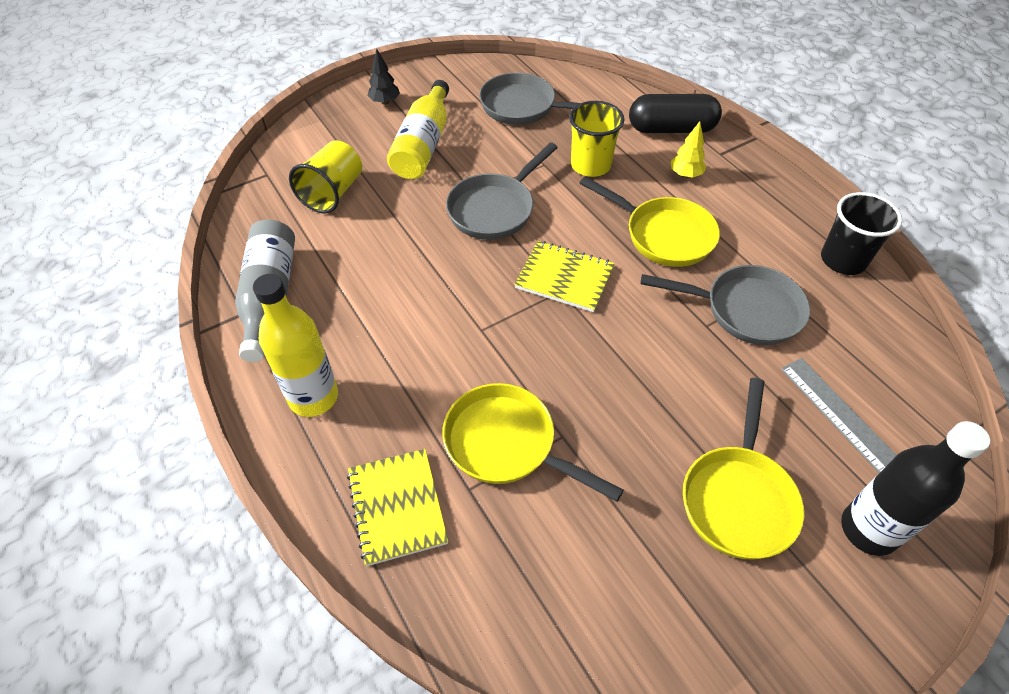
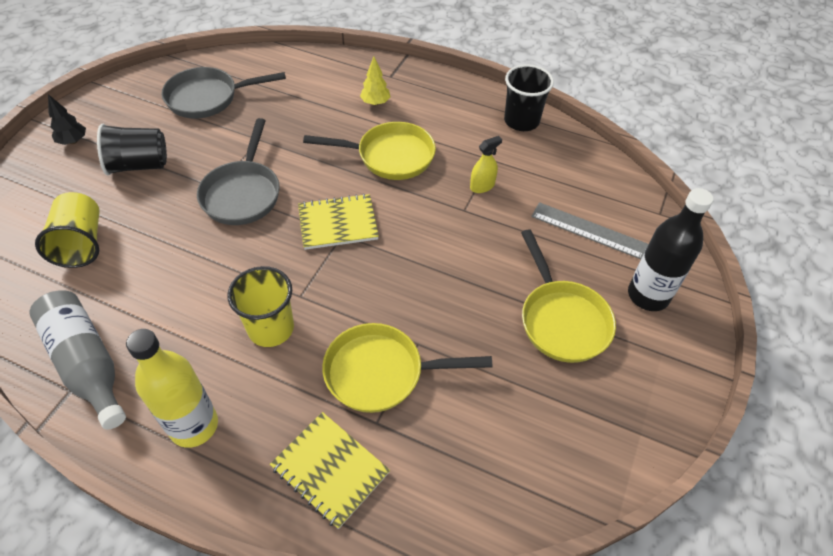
camera: 35 degrees left, 0 degrees up
yellow bottle [387,80,449,179] -> black cup [97,124,167,175]
yellow cup [569,101,625,177] -> yellow cup moved to [228,266,294,347]
black capsule [629,94,722,133] -> none
grey pan [641,265,810,345] -> yellow spray bottle [470,136,502,193]

